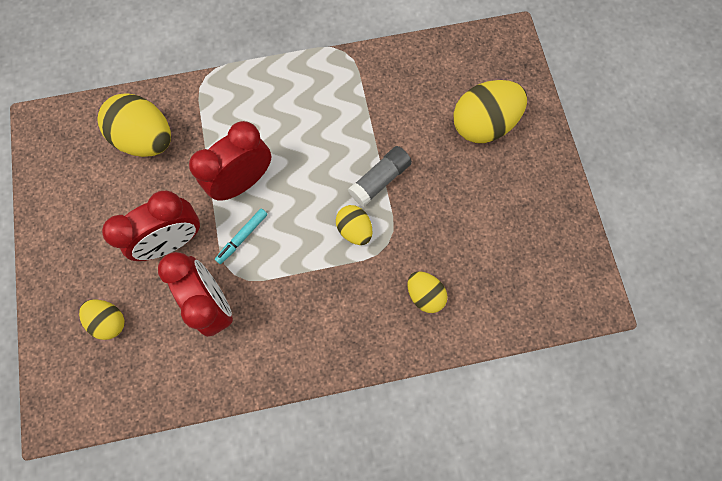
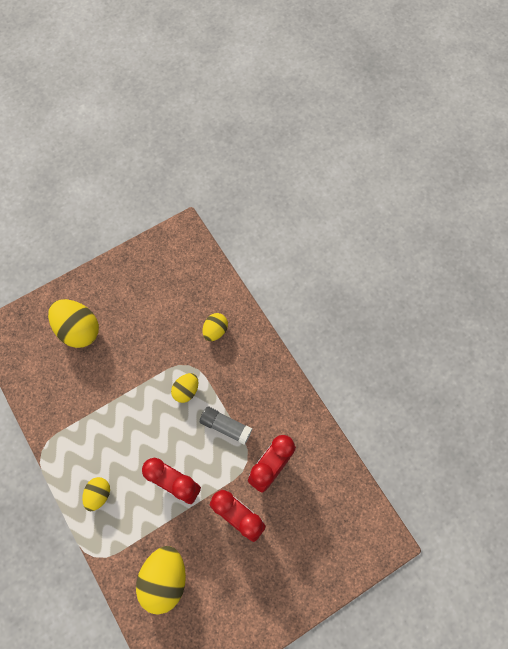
camera: 110 degrees left, 5 degrees down
yellow egg [79,299,124,340] -> yellow egg moved to [82,477,110,511]
turquoise marker [215,209,268,264] -> none
grey glue stick [348,146,412,207] -> grey glue stick moved to [200,407,252,445]

